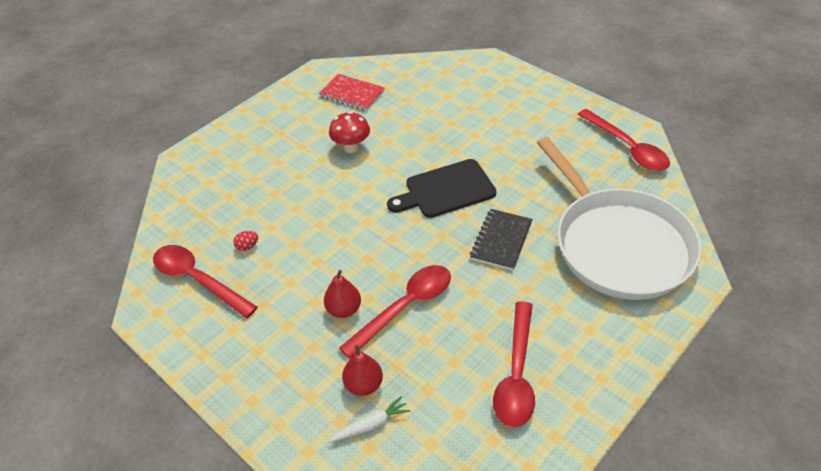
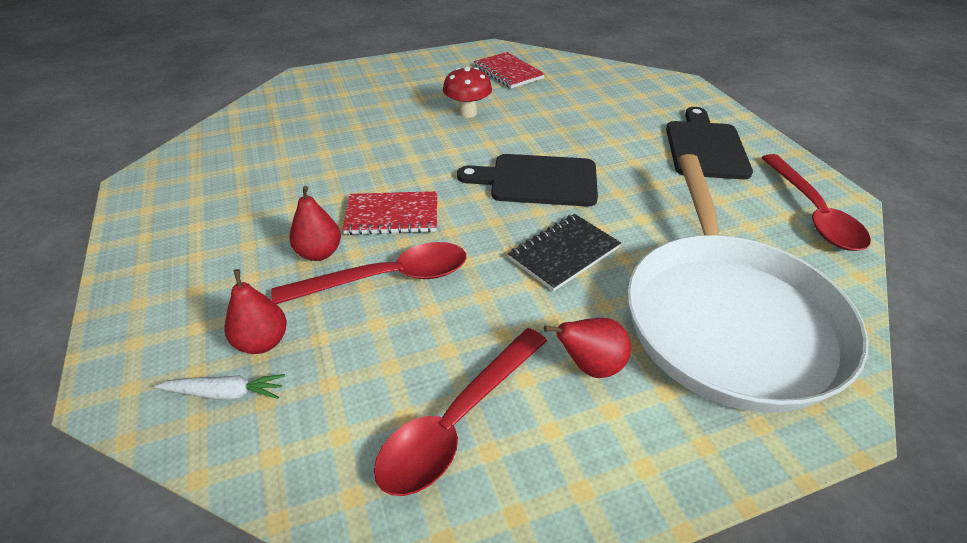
camera: 25 degrees right, 5 degrees down
red spoon [153,245,258,318] -> none
red egg [233,231,258,251] -> none
none -> red notebook [342,191,437,235]
none -> red pear [544,318,631,378]
none -> black cutting board [666,107,753,179]

